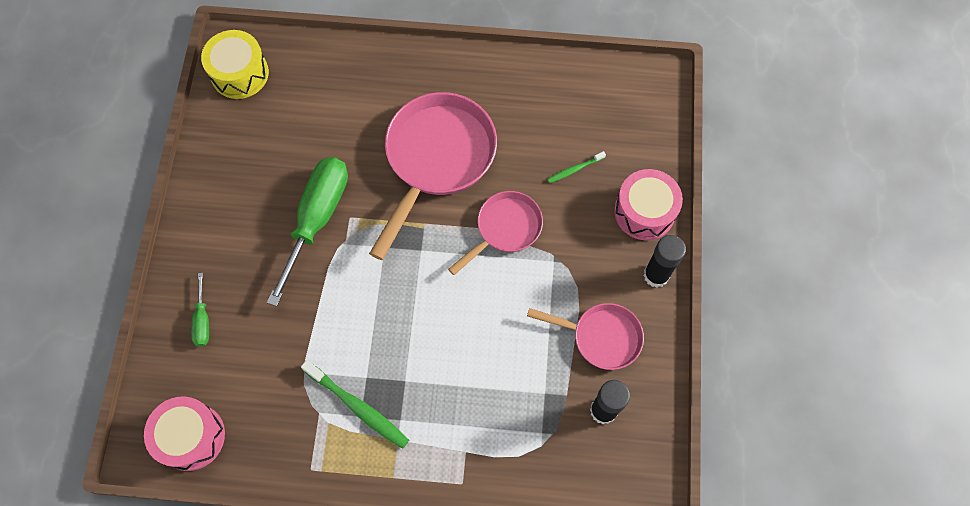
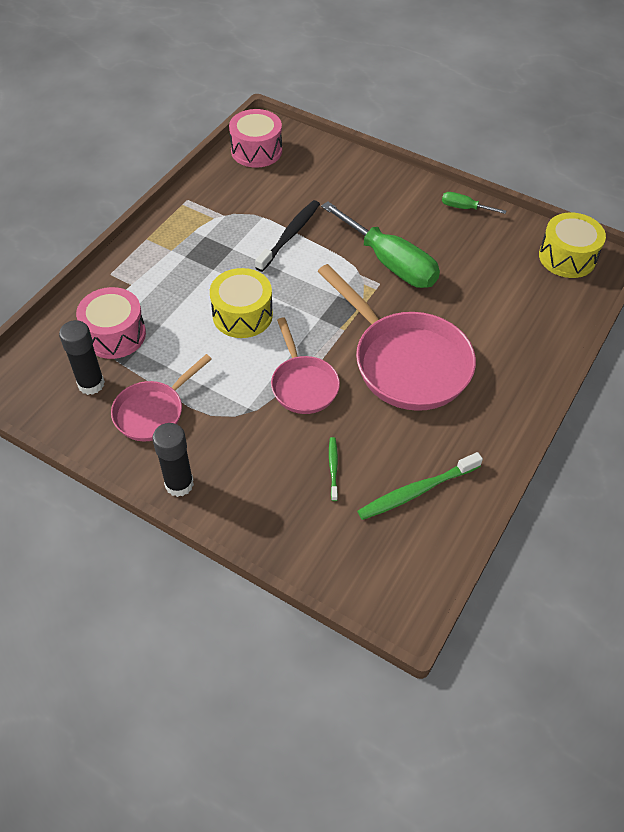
camera: 115 degrees right, 15 degrees down
green screwdriver [191,273,209,347] -> green screwdriver moved to [442,192,506,214]
green toothbrush [301,360,409,449] -> green toothbrush moved to [357,452,483,520]
pink drum [614,169,683,240] -> pink drum moved to [76,287,146,359]
none -> yellow drum [210,268,273,338]
none -> black toothbrush [255,200,320,272]

